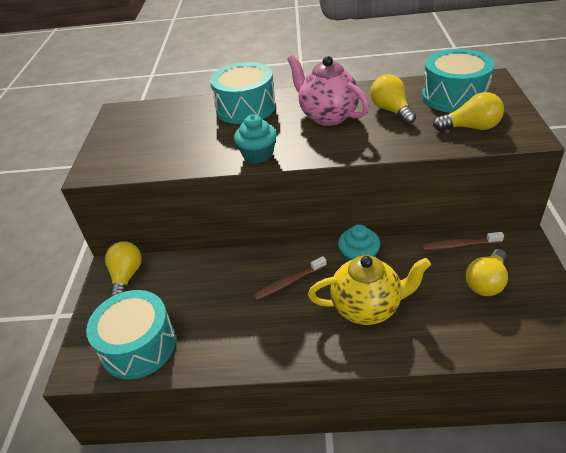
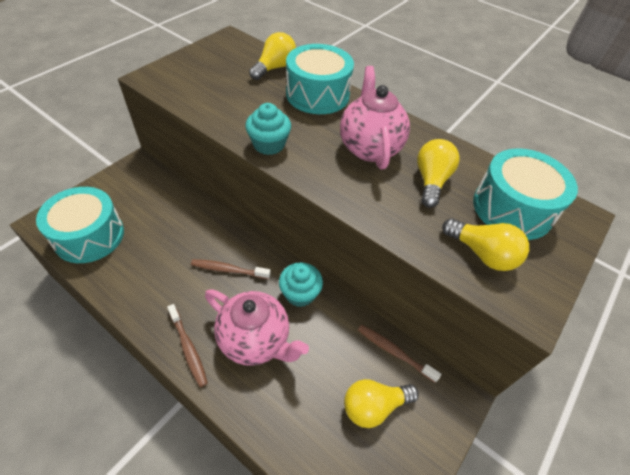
camera: 30 degrees right, 10 degrees up
yellow light bulb [105,241,142,297] -> yellow light bulb moved to [249,32,296,80]
yellow teapot [308,255,431,325] -> pink teapot [205,289,309,366]
none -> brown toothbrush [167,304,208,387]

